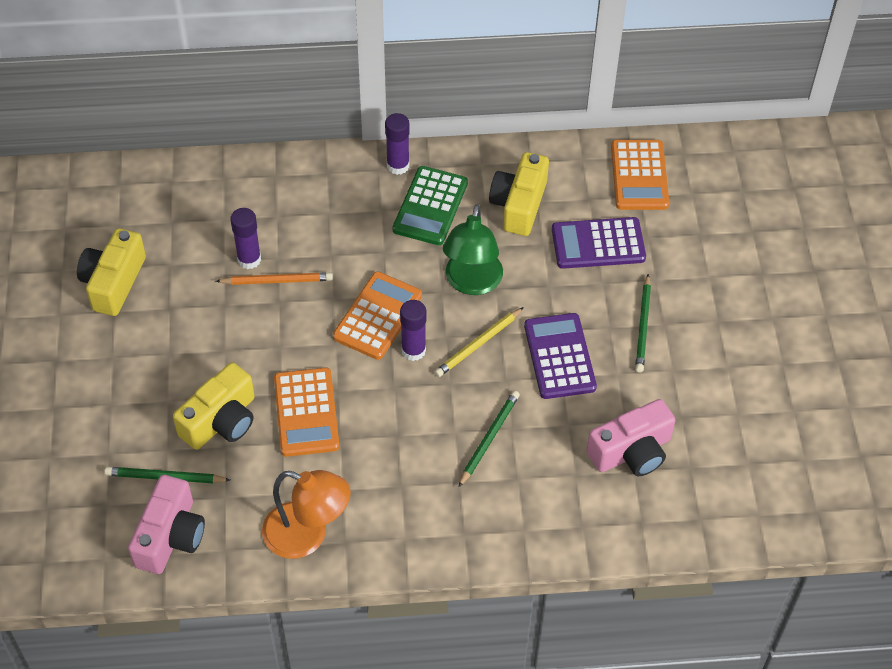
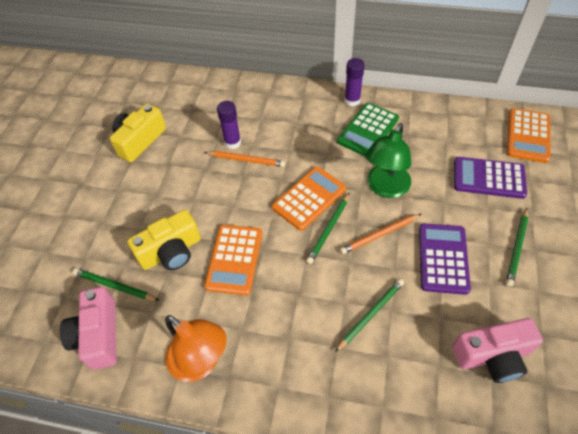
camera: 20 degrees right, 0 degrees up
pink camera [128,475,205,574] -> pink camera turned 135 degrees clockwise [60,287,117,370]
purple glue stick [400,300,426,361] -> green pencil [306,193,349,264]
yellow pencil [435,307,524,377] -> orange pencil [340,214,421,254]
yellow camera [489,152,549,236] -> none

